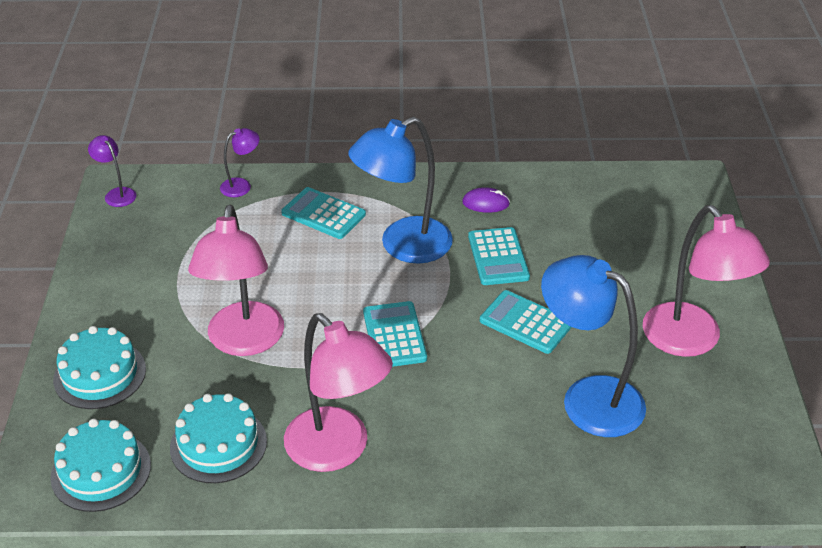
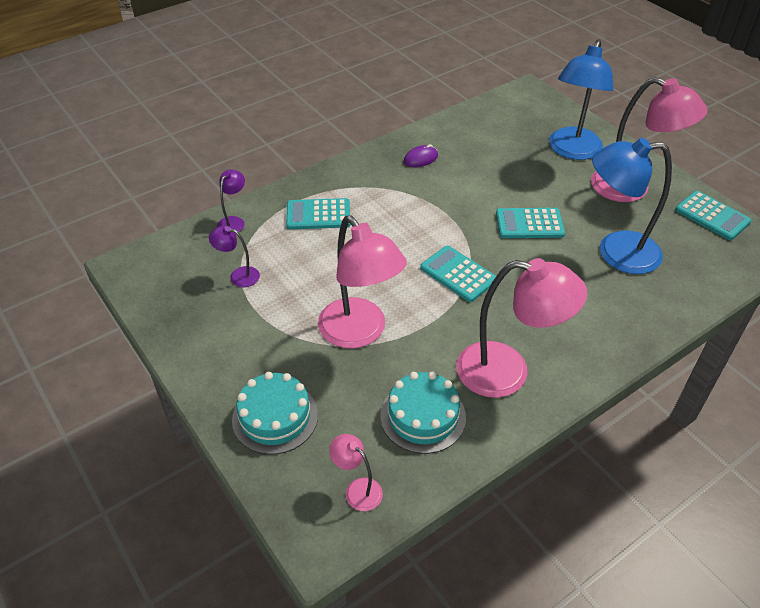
camera: 35 degrees left, 5 degrees up
turquoise cake [51,419,151,512] -> pink lamp [329,434,383,511]
purple lamp [88,135,136,207] -> purple lamp moved to [209,226,260,287]
blue lamp [348,117,453,264] -> blue lamp moved to [549,40,614,160]
turquoise calculator [468,227,530,285] -> turquoise calculator moved to [675,191,752,240]

